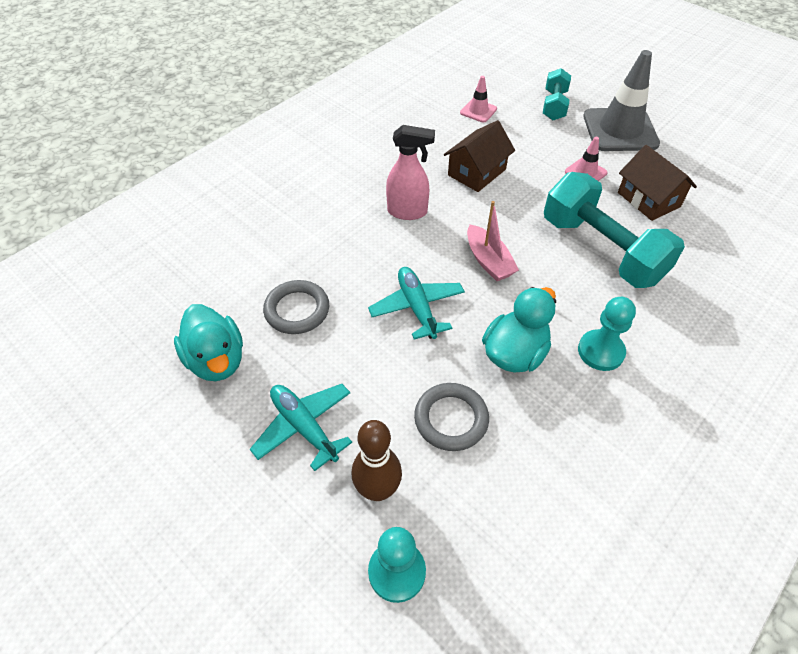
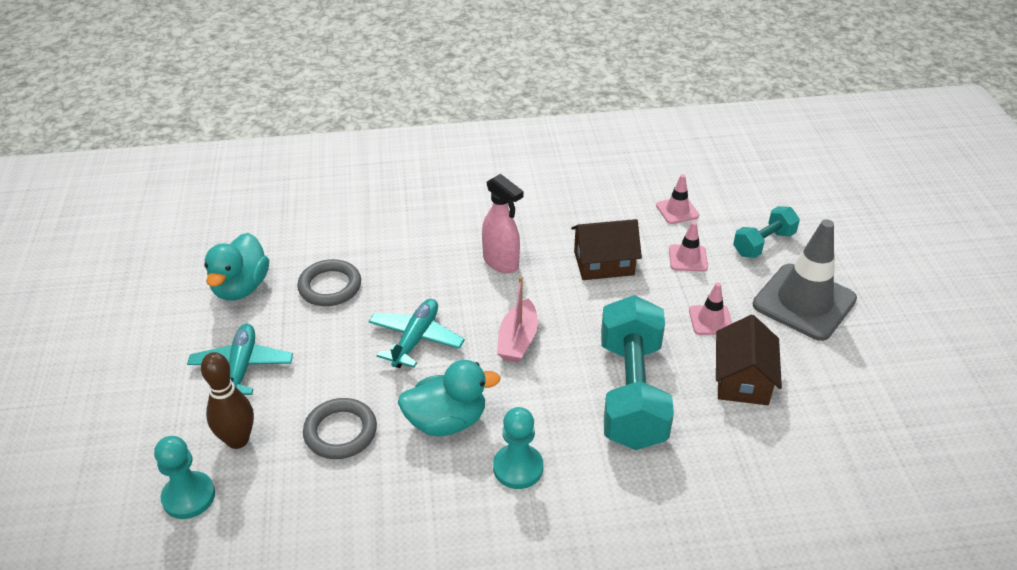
camera: 40 degrees right, 10 degrees down
none -> pink traffic cone [669,221,708,272]

